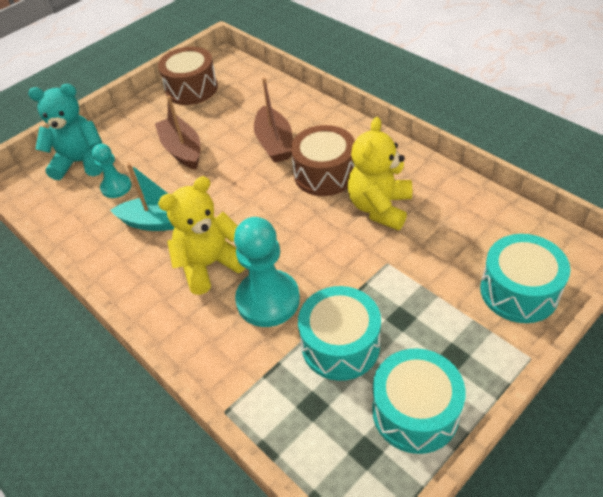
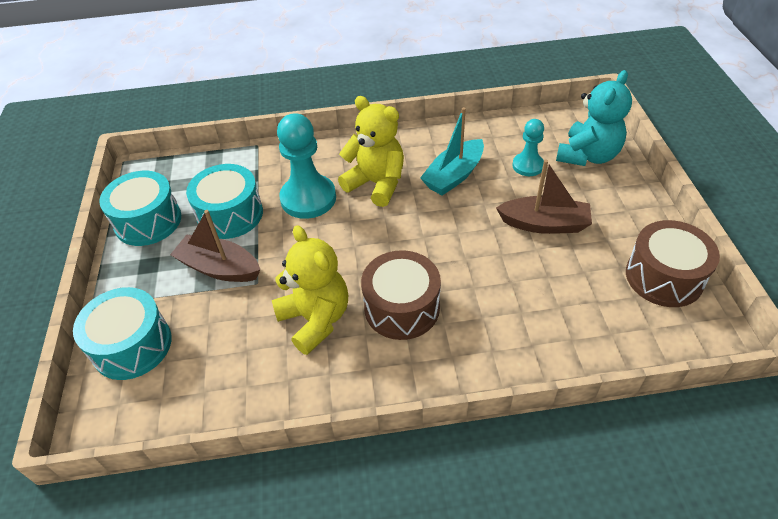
camera: 125 degrees right, 0 degrees up
yellow teddy bear [158,176,246,295] -> yellow teddy bear turned 60 degrees counterclockwise [338,96,404,207]
brown boat [254,77,293,163] -> brown boat moved to [170,210,260,282]

